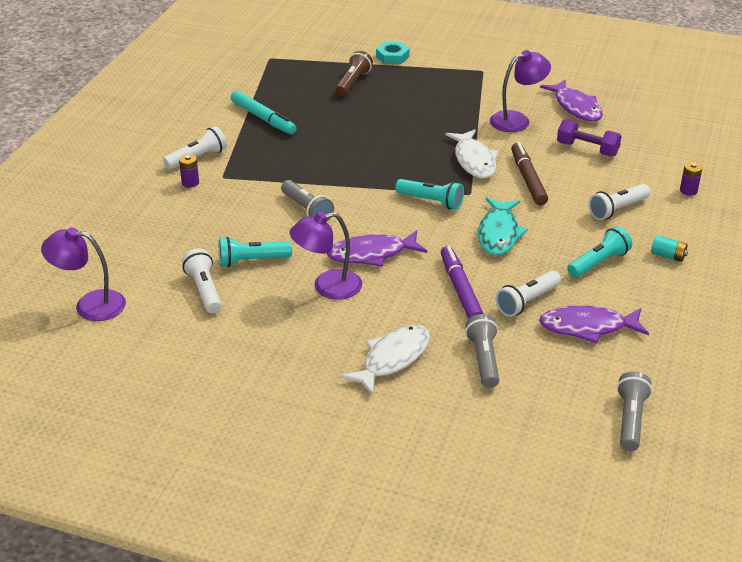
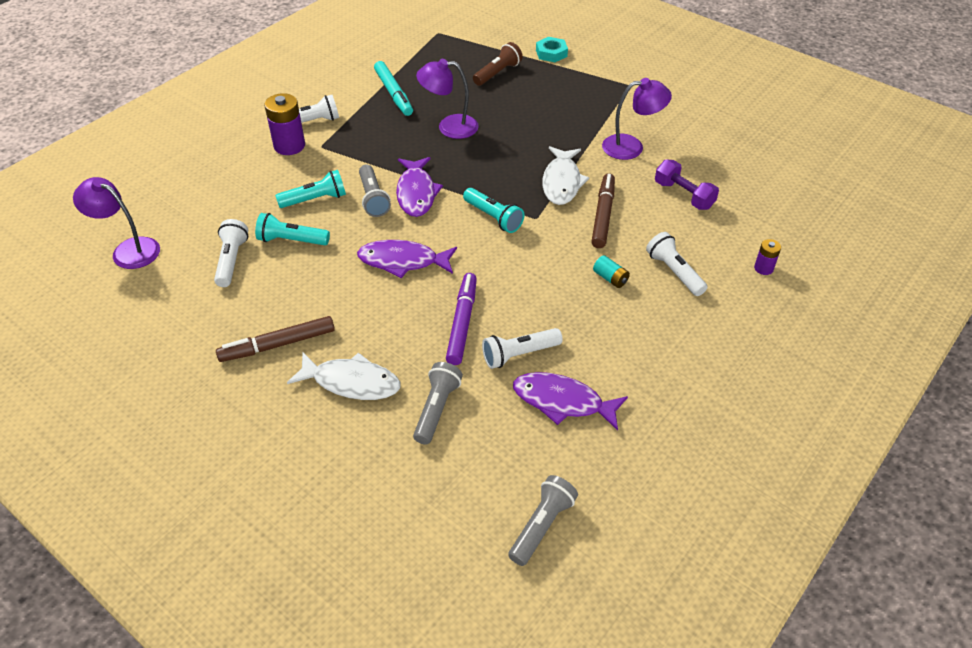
camera: 20 degrees right, 10 degrees up
purple battery [179,154,199,188] -> purple battery [264,93,305,155], size x1.88
purple lamp [289,212,362,300] -> purple lamp moved to [416,59,479,139]
white fish [340,325,430,395] -> white fish turned 45 degrees clockwise [287,352,400,400]
turquoise fish [478,197,528,255] -> none
purple fish [540,79,603,122] -> purple fish moved to [396,157,443,217]
turquoise flashlight [567,226,632,278] -> turquoise flashlight moved to [275,170,346,208]
white flashlight [588,184,650,220] -> white flashlight turned 75 degrees clockwise [646,232,708,296]
turquoise battery [651,235,688,262] -> turquoise battery moved to [593,255,630,288]
none -> brown marker [216,316,335,362]

